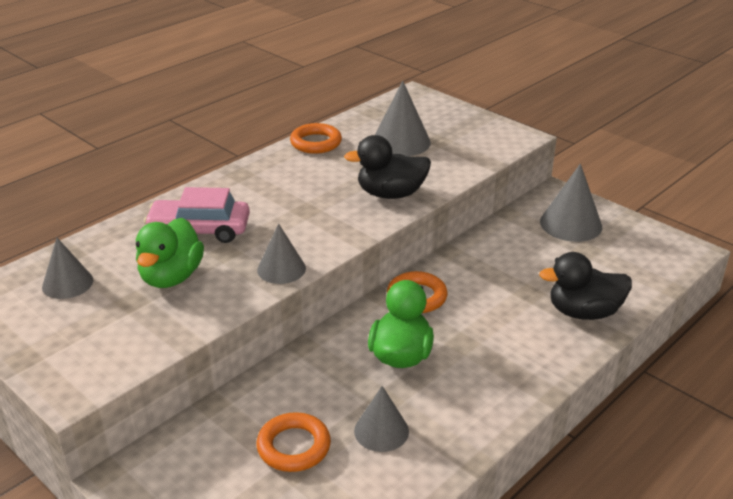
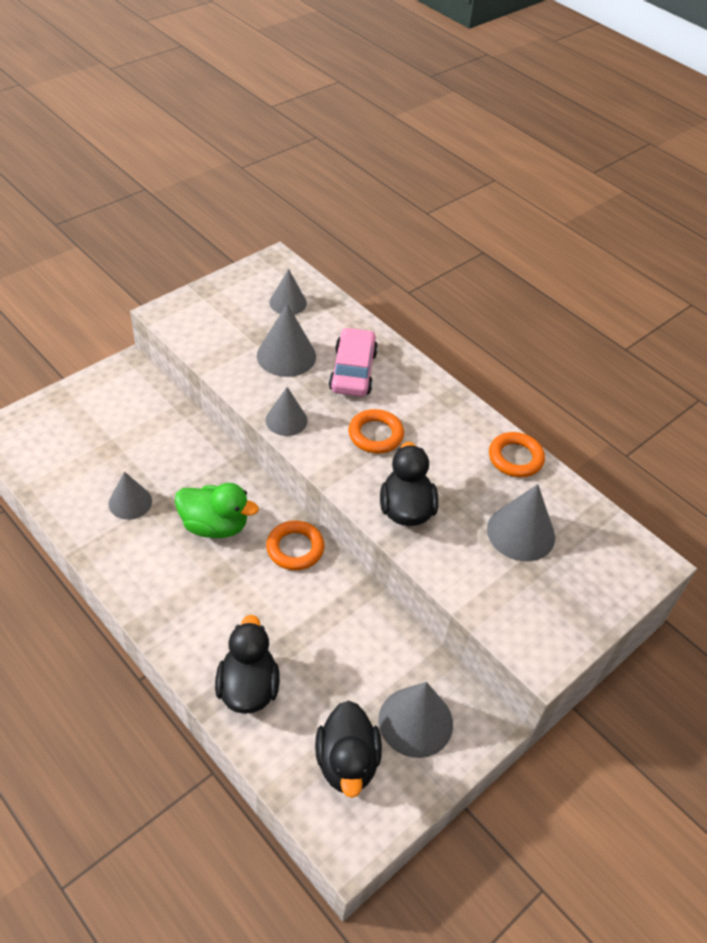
camera: 90 degrees right, 15 degrees up
green duck [136,218,204,288] -> grey cone [257,304,316,377]
orange ring [256,412,331,472] -> orange ring moved to [349,409,404,454]
none -> black duck [315,700,382,798]

